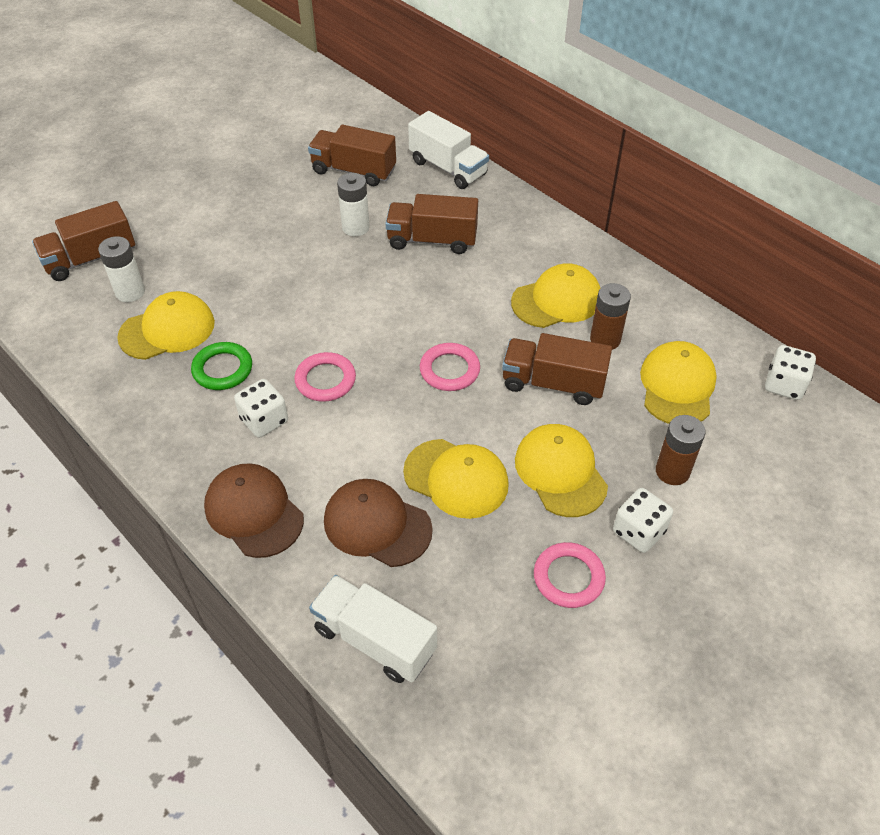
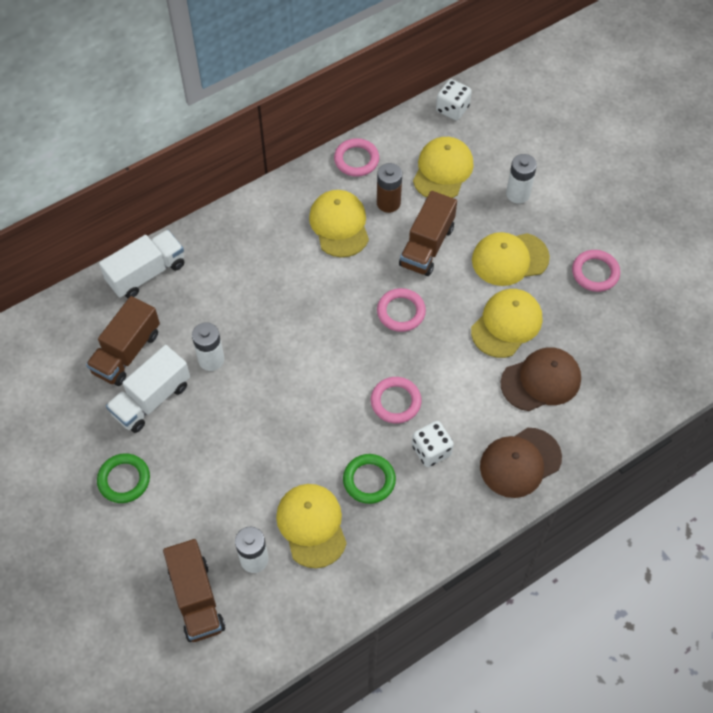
camera: 80 degrees left, 10 degrees up
white truck [309,575,437,683] -> white truck moved to [106,345,190,433]
brown cap [324,479,433,567] -> brown cap turned 150 degrees counterclockwise [501,347,581,411]
brown truck [385,194,478,254] -> none
white dice [613,488,673,553] -> none
yellow cap [640,341,717,424] -> yellow cap turned 90 degrees clockwise [413,137,474,198]
brown battery [656,415,706,485] -> white battery [506,154,537,204]
none -> green ring [97,453,150,503]
none -> pink ring [334,138,379,177]

